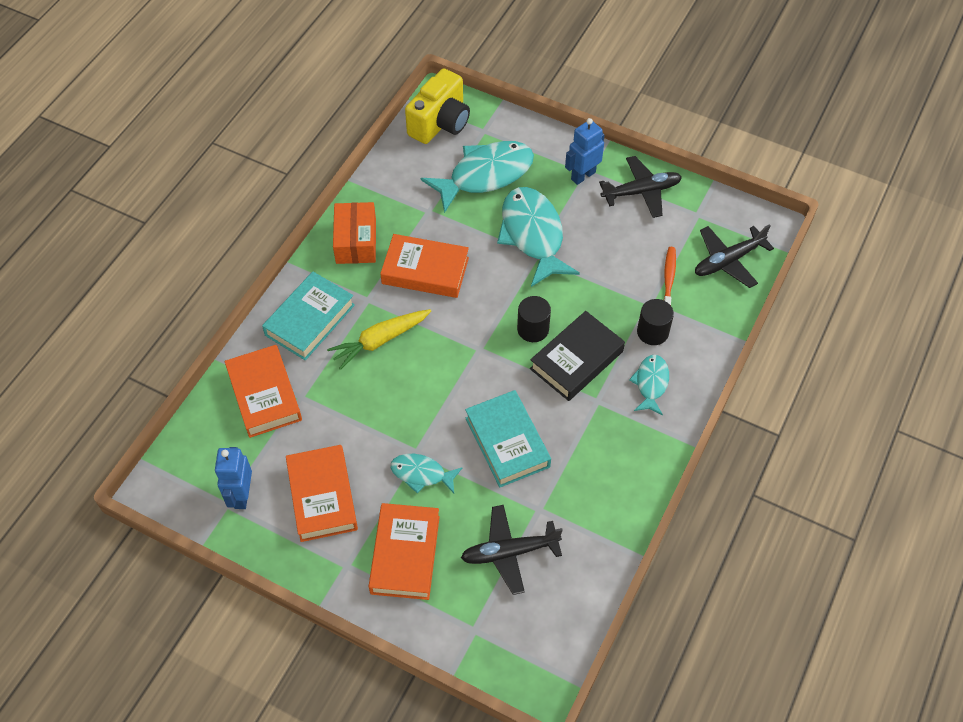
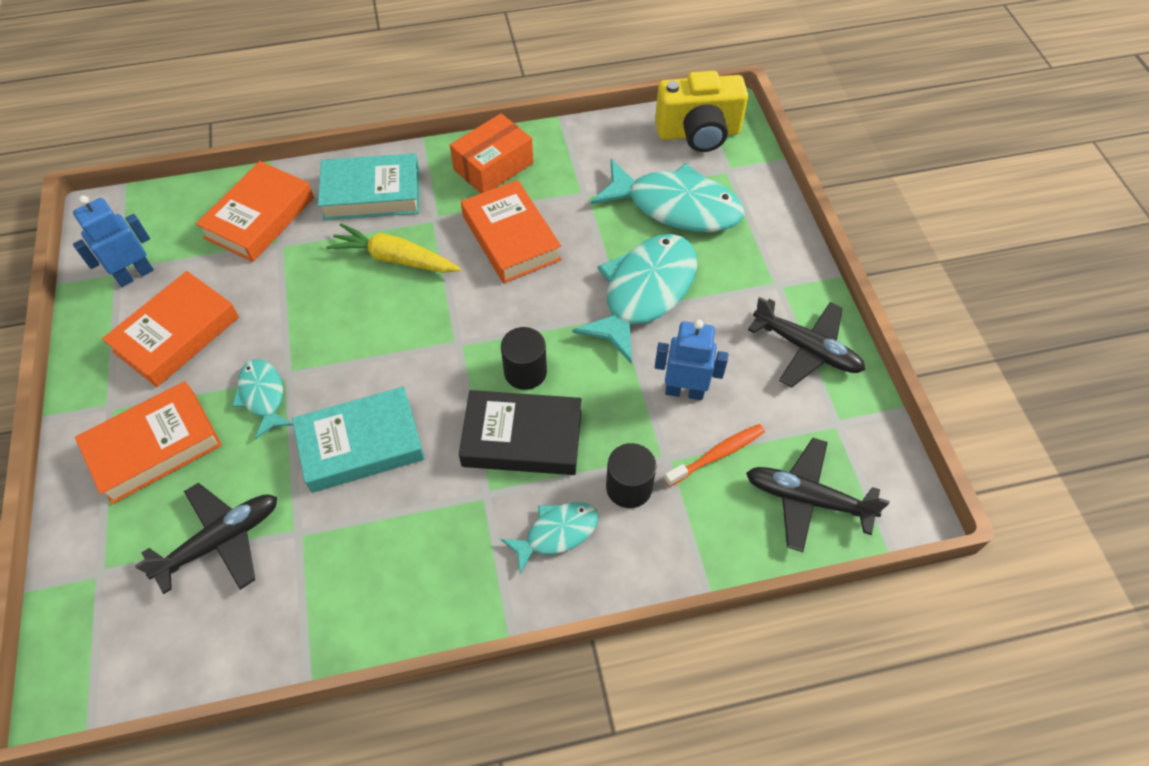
camera: 50 degrees right, 0 degrees up
black plane [461,505,563,595] -> black plane turned 105 degrees clockwise [134,483,277,594]
turquoise book [465,390,551,487] -> turquoise book turned 45 degrees clockwise [292,387,425,493]
blue robot [565,118,605,185] -> blue robot moved to [655,319,728,400]

